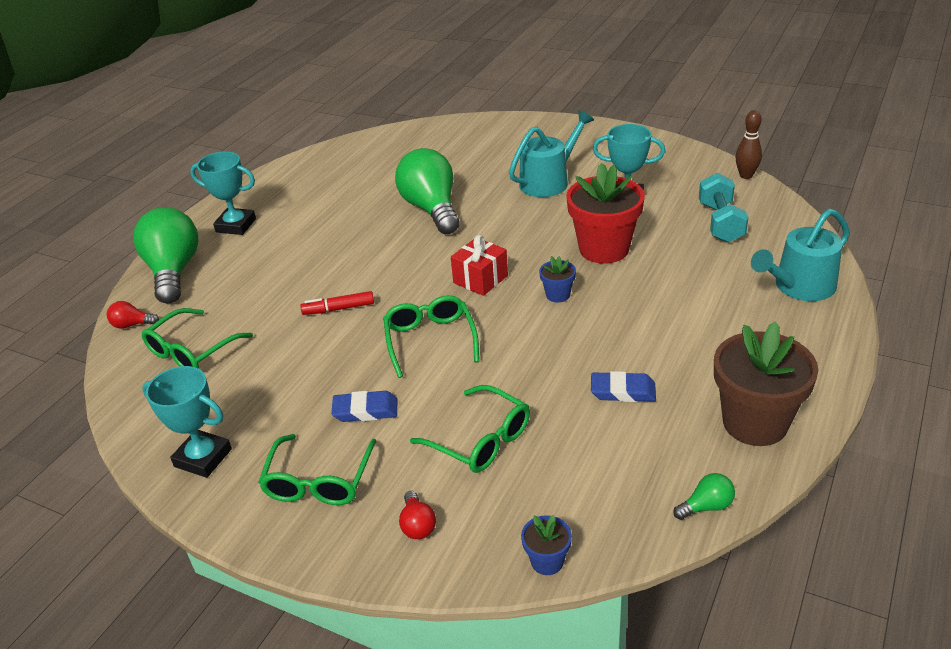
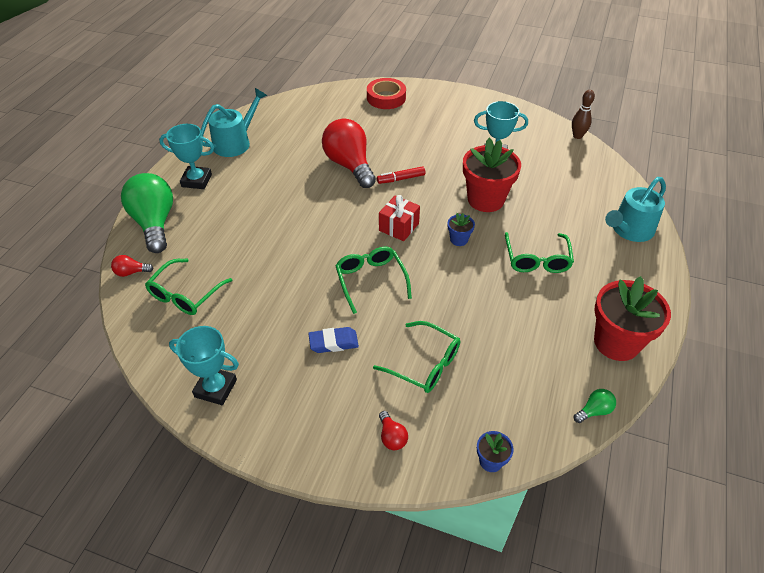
camera: 10 degrees left, 10 degrees up
green glasses [258,434,376,505] -> green glasses moved to [505,232,574,273]
red marker [300,291,374,315] -> red marker moved to [377,166,425,184]
green light bulb [395,148,460,234] -> red light bulb [322,118,376,188]
turquoise watering can [509,110,594,197] -> turquoise watering can moved to [201,88,267,157]
blue eraser [591,371,656,402] -> none
turquoise dumbbell [699,173,749,243] -> none
brown flower pot [714,321,818,446] -> red flower pot [594,276,671,361]
none -> red tape [367,78,406,109]

